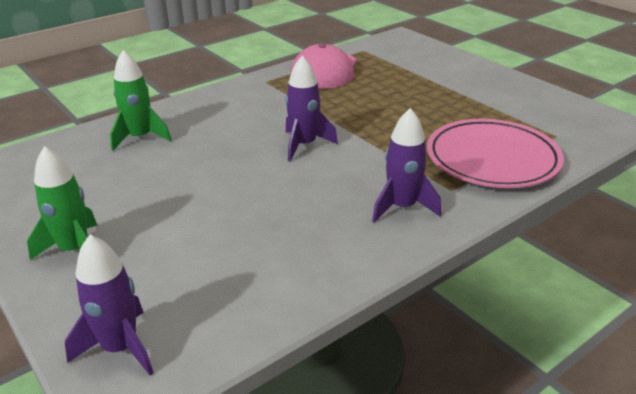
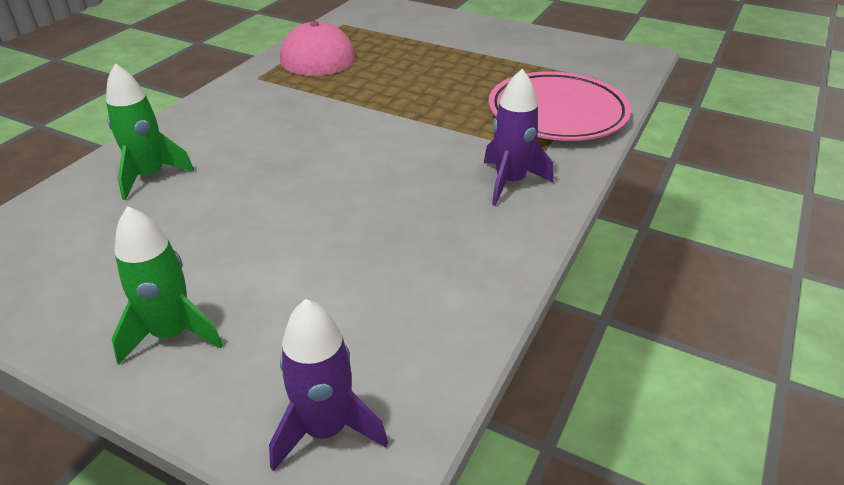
camera: 25 degrees left, 5 degrees up
purple rocket [285,56,338,162] -> none

